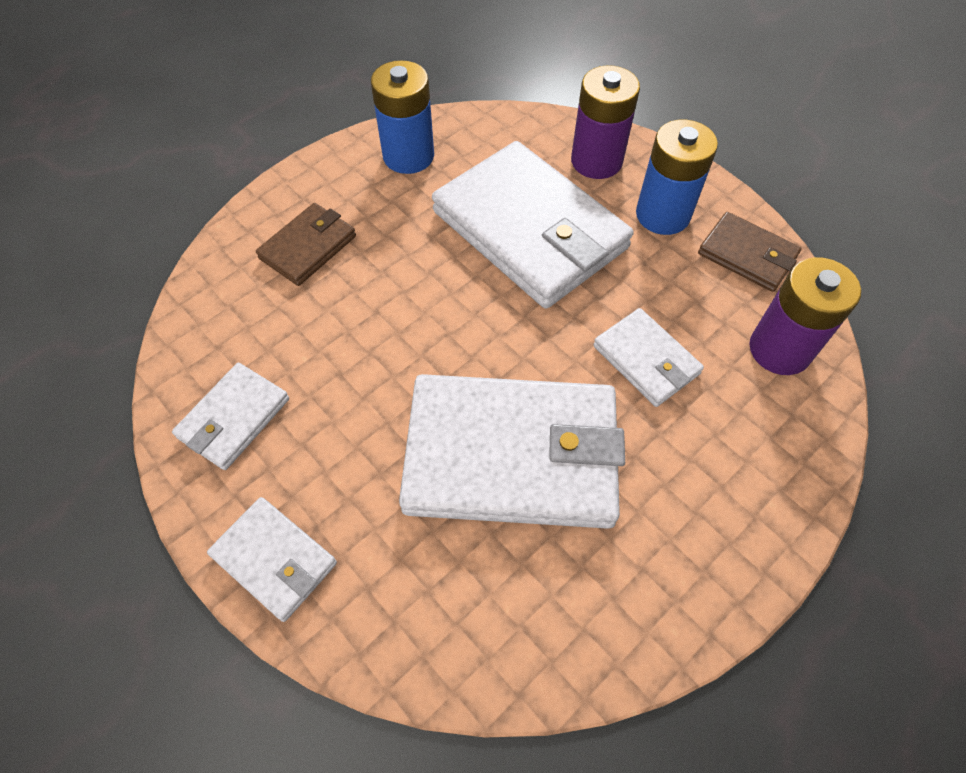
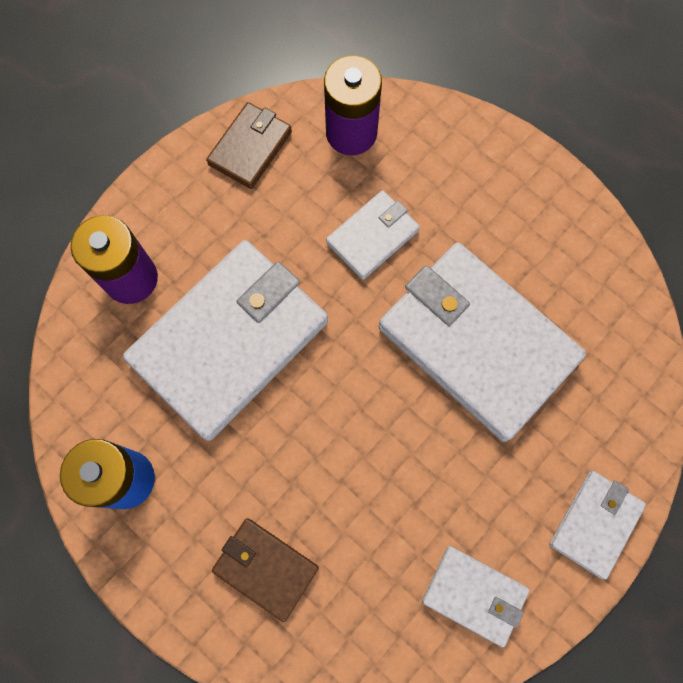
camera: 95 degrees left, 15 degrees up
white wallet [399,374,625,529] -> white wallet turned 45 degrees counterclockwise [379,243,586,442]
blue battery [636,120,718,235] -> none

